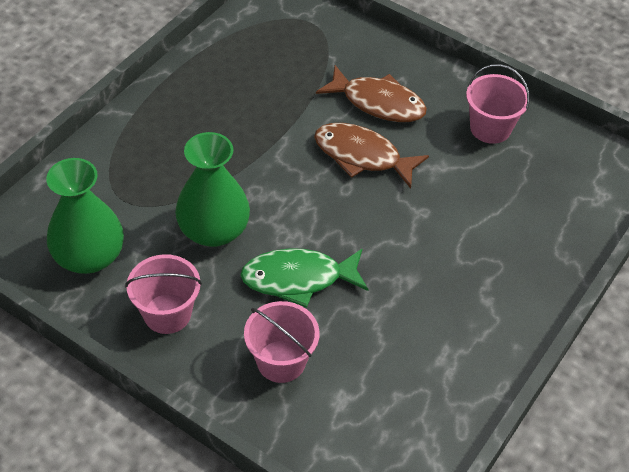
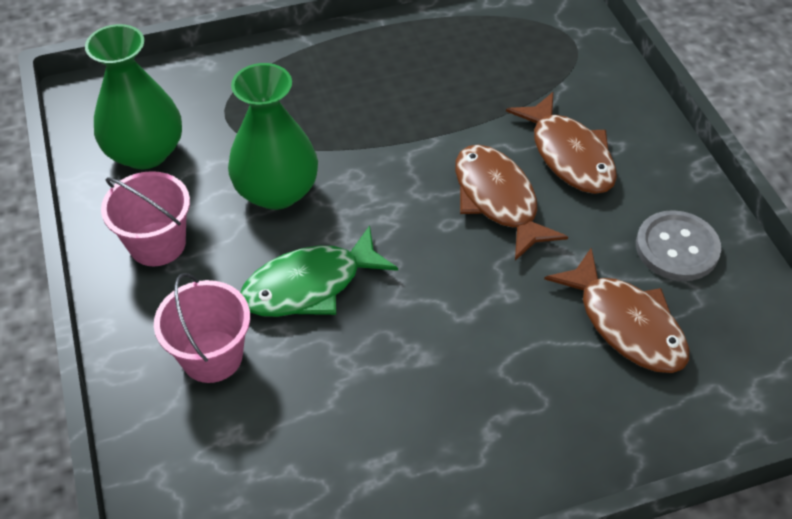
camera: 40 degrees right, 0 degrees up
green fish [240,248,369,308] -> green fish turned 60 degrees counterclockwise [240,225,398,317]
pink bucket [466,64,530,144] -> grey button [636,210,721,281]
none -> brown fish [544,248,690,373]

